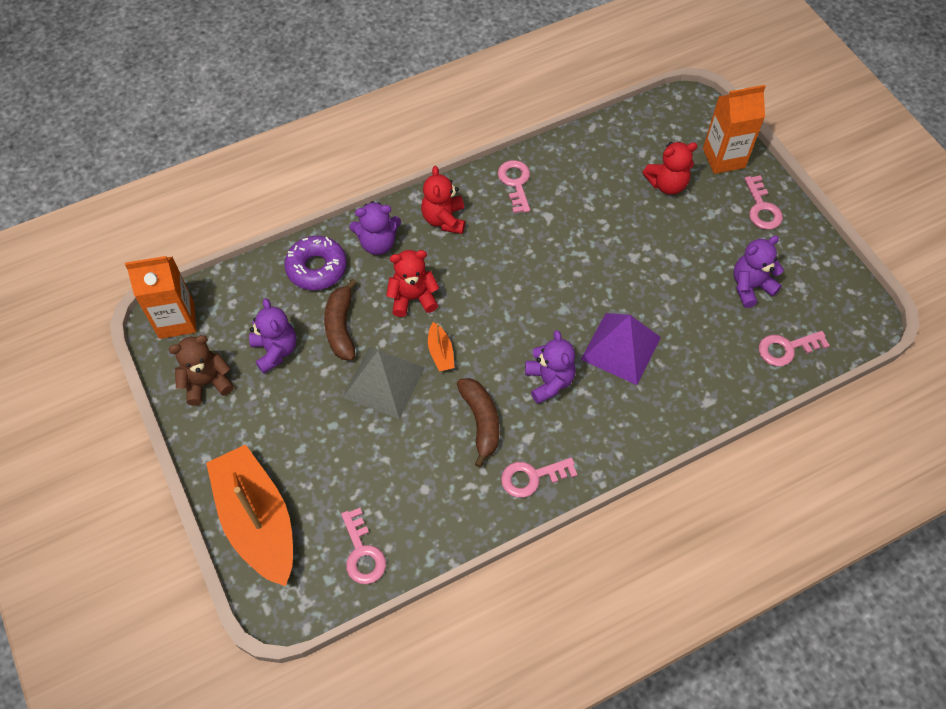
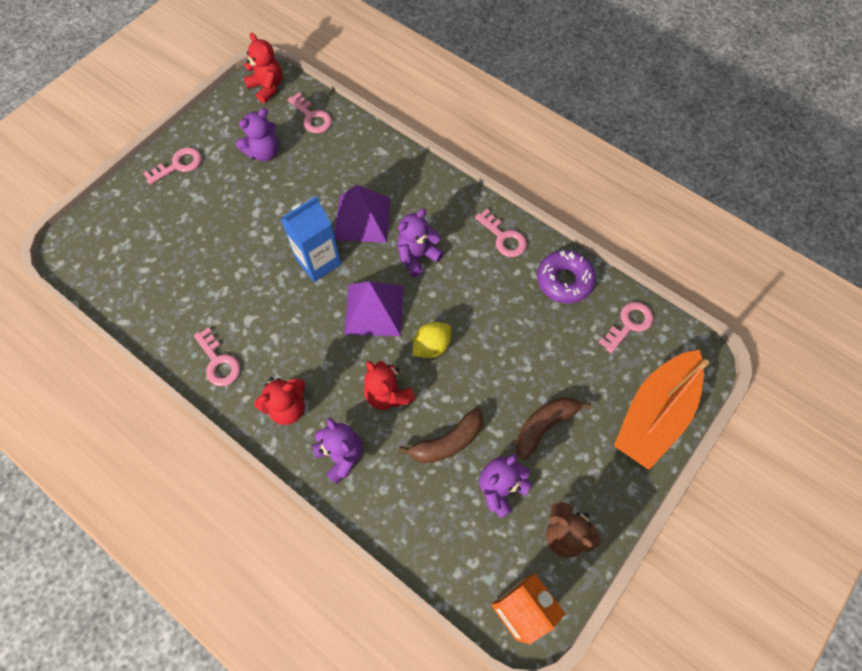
camera: 115 degrees left, 5 degrees up
purple donut [284,236,347,290] -> purple donut moved to [537,250,596,303]
grey pyramid [342,347,425,419] -> none
orange boat [428,322,455,372] -> yellow lemon [413,322,451,358]
brown banana [457,378,499,467] -> brown banana moved to [515,397,591,460]
pink key [498,160,530,213] -> pink key turned 90 degrees counterclockwise [194,327,241,386]
red teddy bear [642,142,698,195] -> red teddy bear moved to [244,33,282,103]
orange carton [703,85,766,174] -> none
purple teddy bear [733,235,784,308] -> purple teddy bear turned 75 degrees counterclockwise [236,108,279,161]
none -> blue carton [281,196,341,282]
none -> purple pyramid [344,281,403,336]

